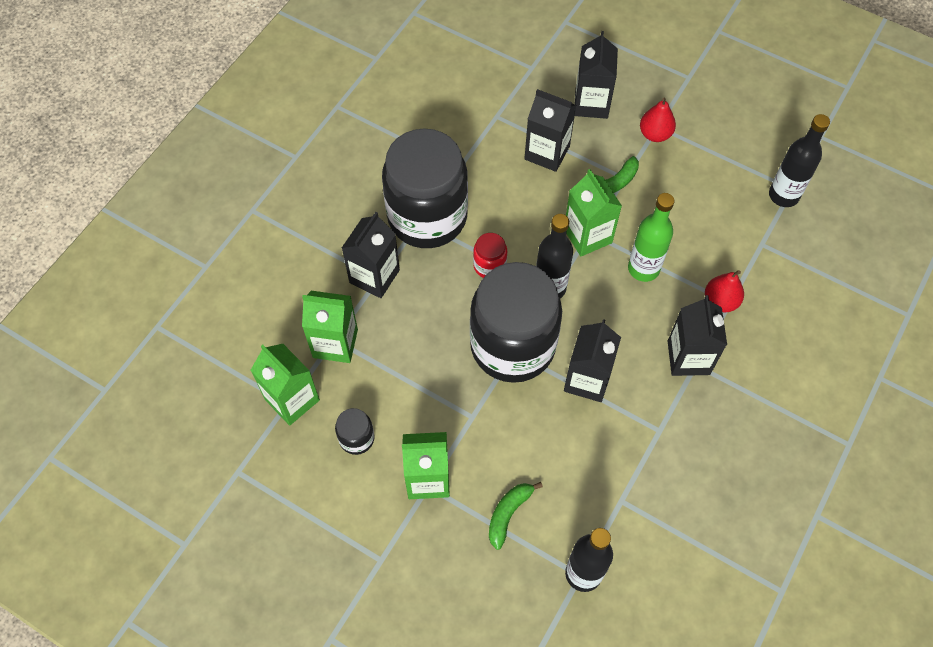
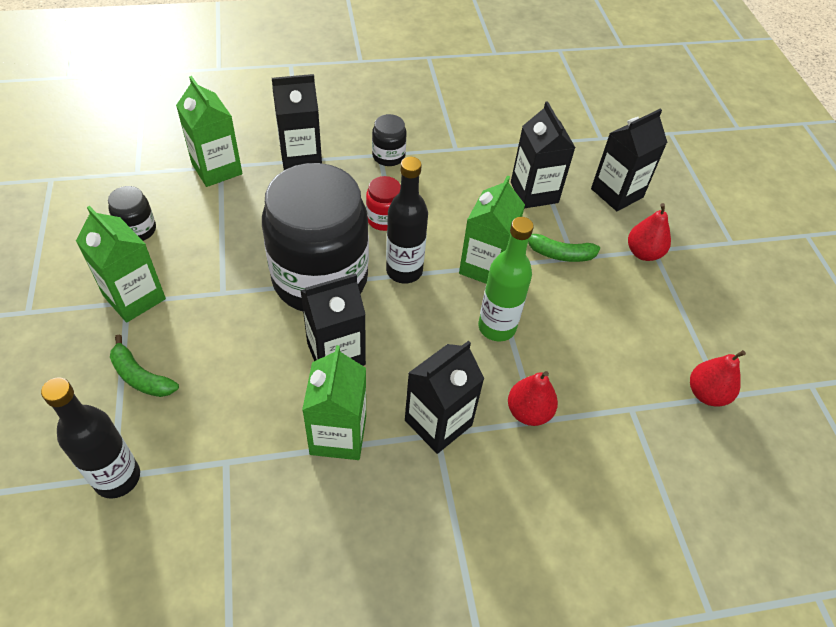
camera: 45 degrees right, 10 degrees down
green carton [251,344,320,426] -> green carton moved to [302,345,366,460]
black jar [382,129,468,248] -> black jar [372,114,407,166], size x0.40
green banana [489,482,543,550] -> green banana turned 135 degrees counterclockwise [110,335,179,397]
black bottle [769,114,830,207] -> red pear [690,350,746,406]

